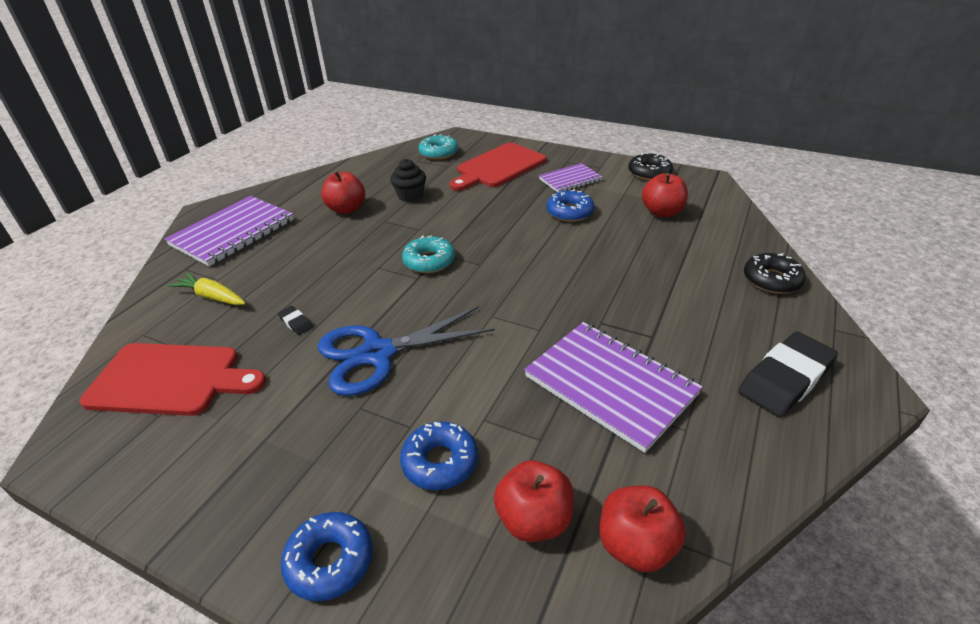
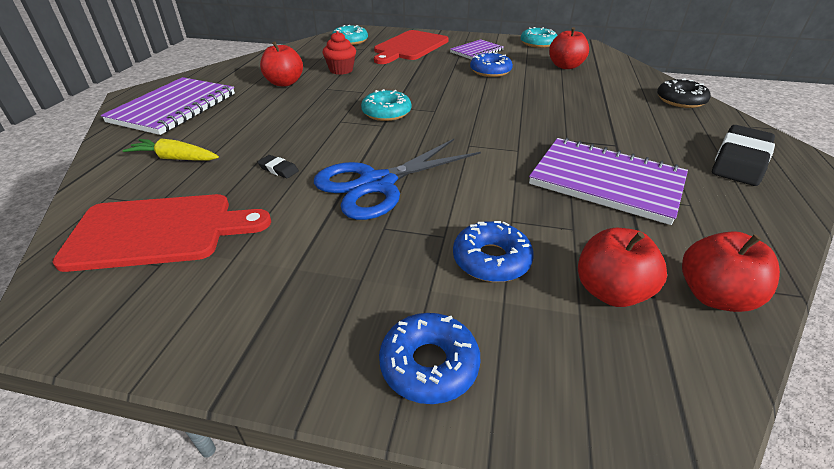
camera: 15 degrees left, 0 degrees up
black cupcake [390,159,426,202] -> red cupcake [322,31,356,75]
black donut [628,153,673,180] -> turquoise donut [520,27,557,48]

